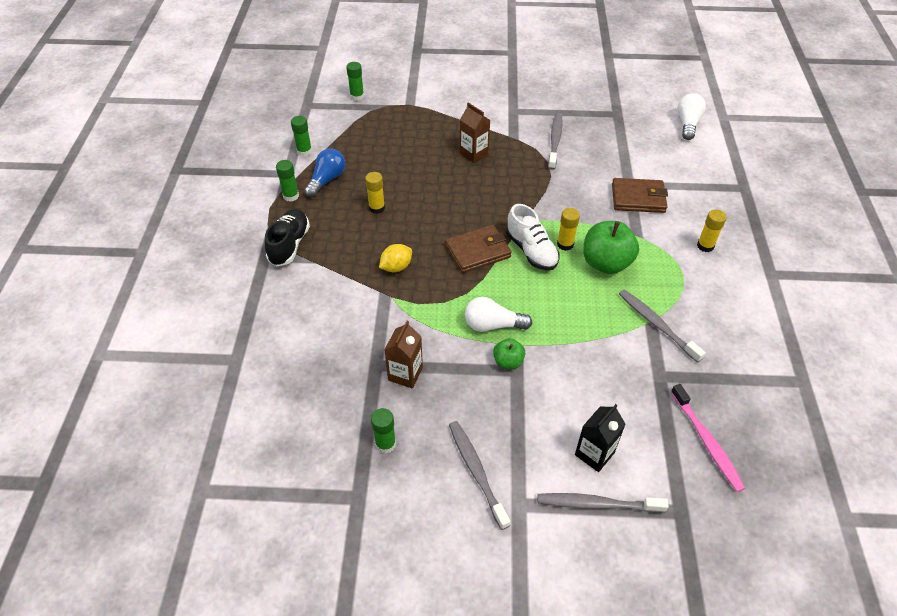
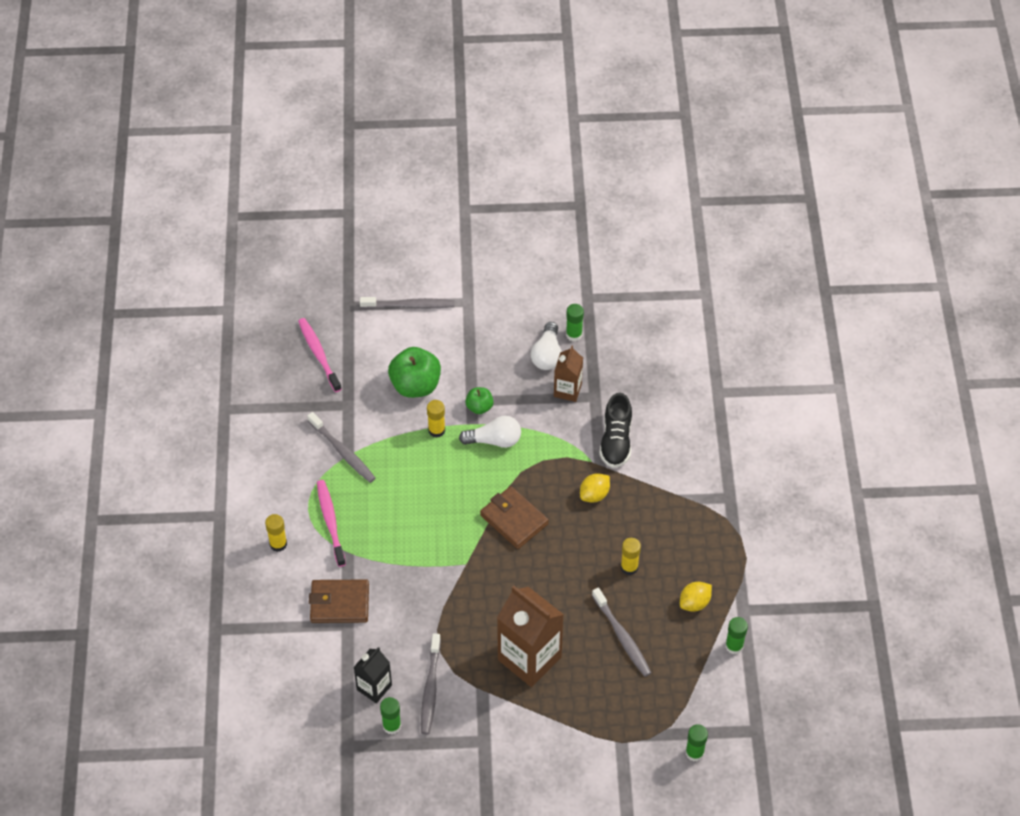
camera: 175 degrees right, 5 degrees up
black shoe [265,209,310,267] -> black shoe moved to [599,393,632,468]
green glue stick [276,160,299,202] -> green glue stick moved to [380,697,401,734]
blue light bulb [304,148,346,197] -> yellow lemon [680,582,712,612]
brown wallet [445,225,512,273] -> brown wallet turned 75 degrees clockwise [480,486,549,549]
grey toothbrush [449,421,510,530] -> grey toothbrush moved to [592,588,651,677]
brown carton [460,102,491,163] -> brown carton [497,586,564,687], size x1.82
white shoe [506,204,560,270] -> none
yellow glue stick [557,208,580,251] -> yellow glue stick moved to [427,400,445,438]
black carton [575,404,626,472] -> black carton moved to [353,647,392,703]
green apple [583,221,639,274] -> green apple moved to [388,347,441,398]
white light bulb [677,93,706,140] -> white light bulb moved to [531,322,562,370]
none -> pink toothbrush [317,480,346,567]

